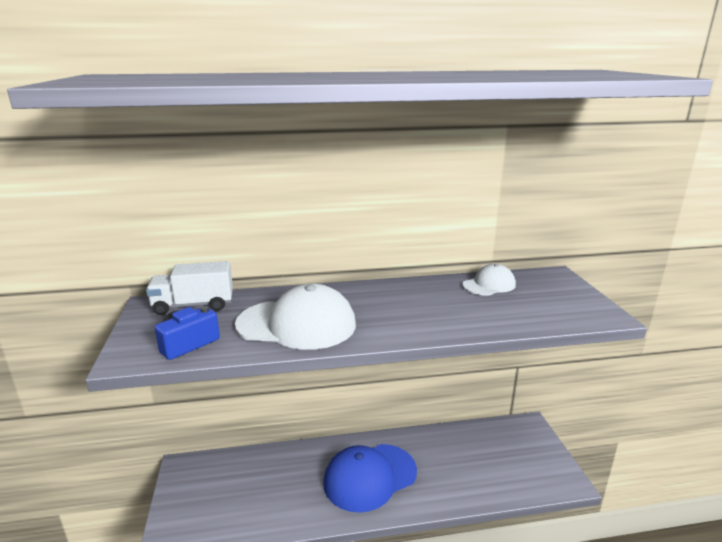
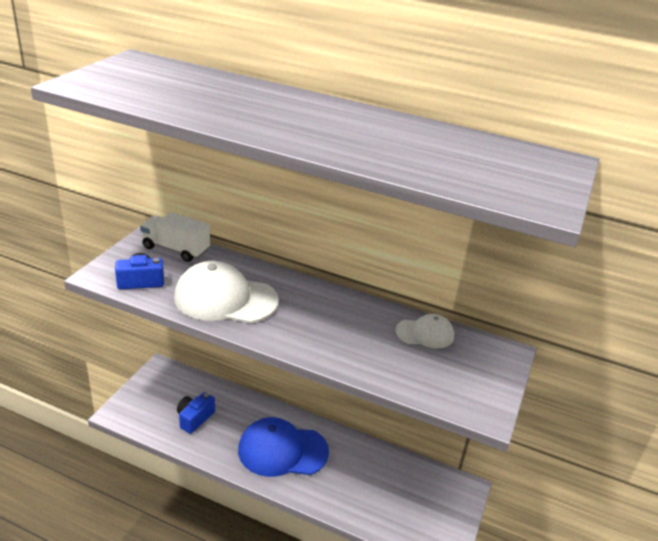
camera: 30 degrees right, 10 degrees up
white cap [235,284,356,350] -> white cap turned 150 degrees clockwise [174,261,279,323]
none -> blue camera [177,392,215,434]

